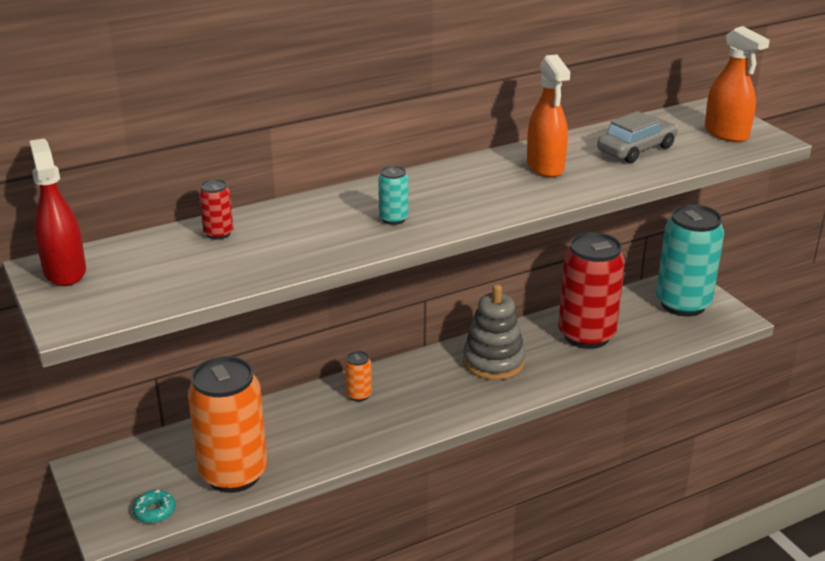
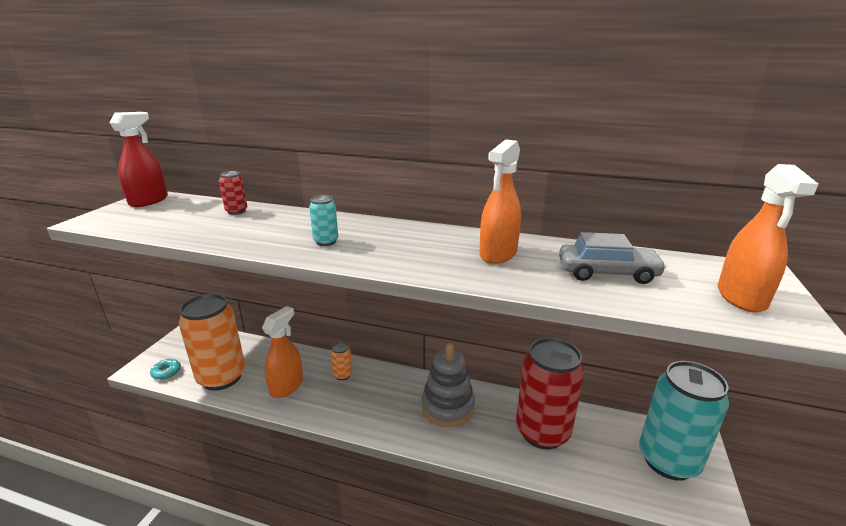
camera: 45 degrees right, 5 degrees down
none -> orange spray bottle [262,306,303,398]

